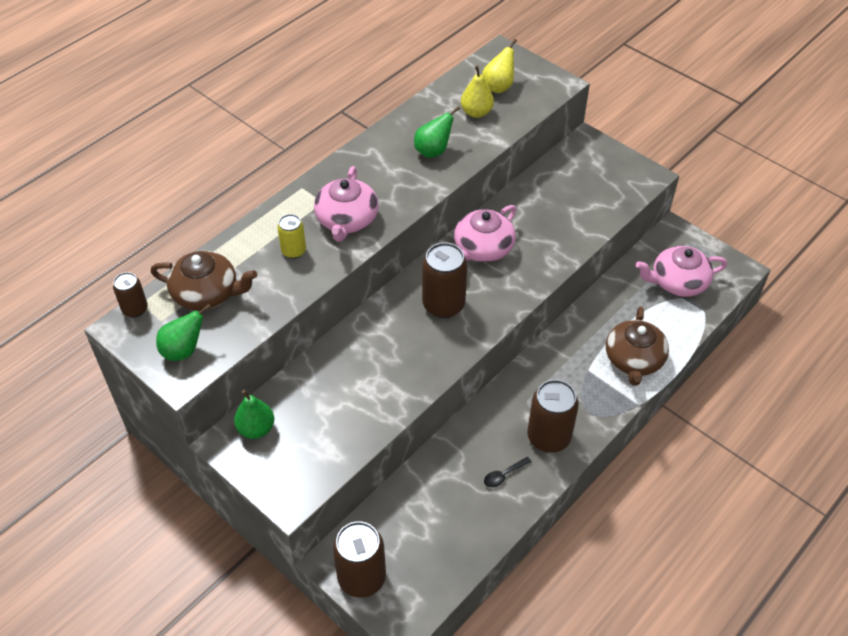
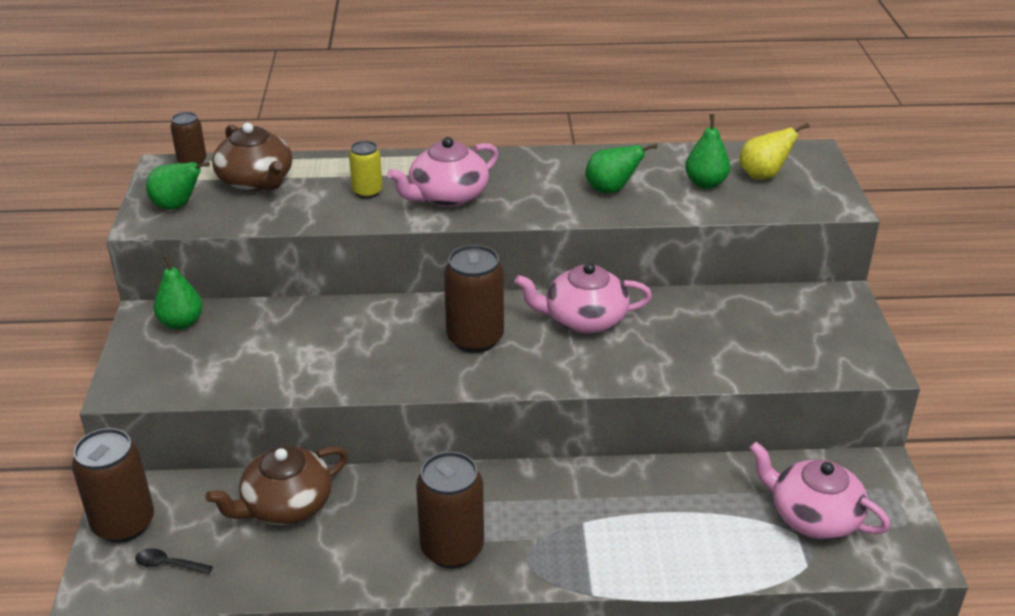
camera: 45 degrees right, 15 degrees down
yellow pear [461,66,494,118] -> green pear [685,114,730,189]
black spoon [484,457,532,487] -> black spoon moved to [135,548,213,574]
brown teapot [606,307,669,386] -> brown teapot moved to [205,446,348,525]

